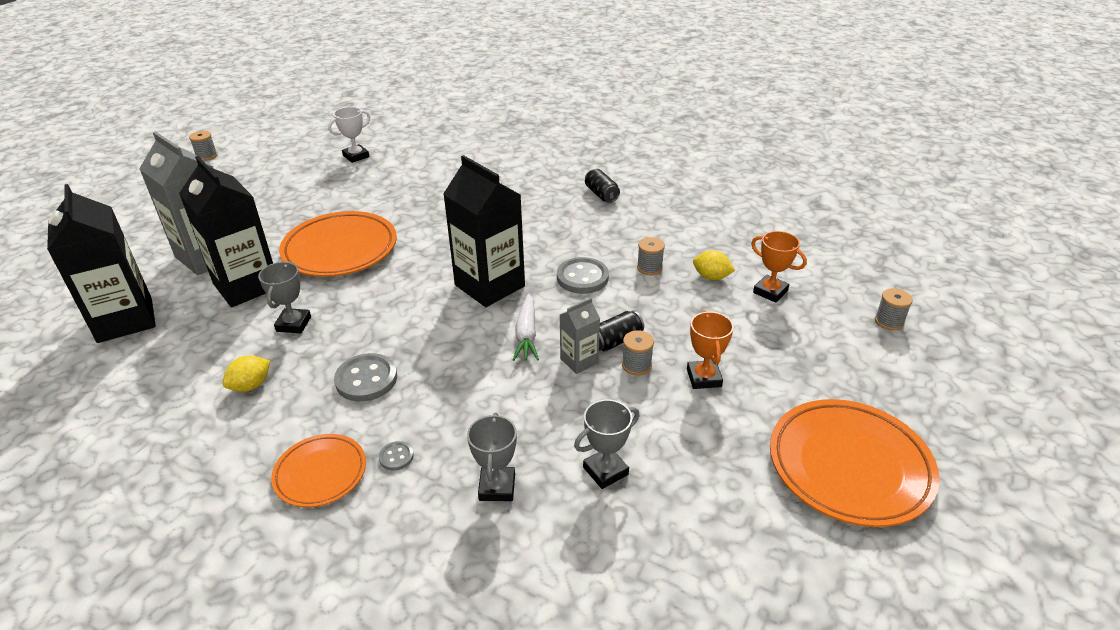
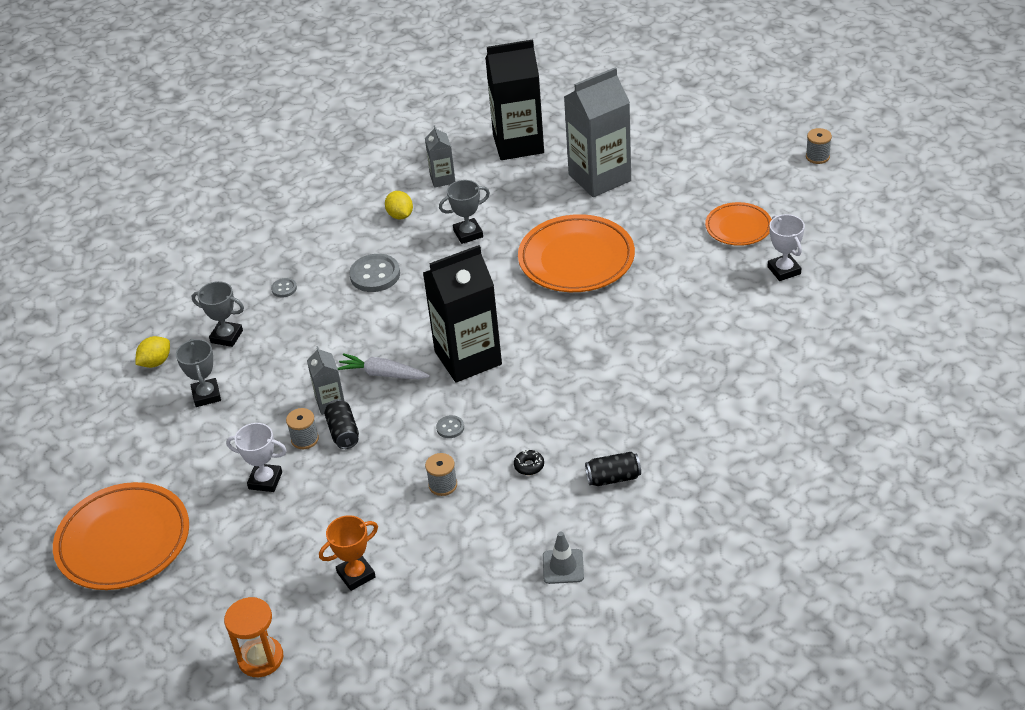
camera: 110 degrees right, 5 degrees up
black carton [179,156,273,307] -> none
grey trophy [258,262,311,333] -> grey trophy turned 45 degrees counterclockwise [439,180,490,244]
orange plate [271,434,366,507] -> orange plate moved to [705,202,772,246]
grey button [557,257,609,294] -> grey button [436,415,464,438], size x0.50
orange trophy [687,311,734,389] -> white trophy [226,423,287,492]
yellow lemon [693,250,735,280] -> yellow lemon moved to [135,336,170,368]
grey spool [875,288,913,331] -> orange hourglass [224,597,283,677]
none -> grey carton [425,125,455,188]
none -> black donut [514,450,544,475]
none -> grey traffic cone [543,532,584,584]

